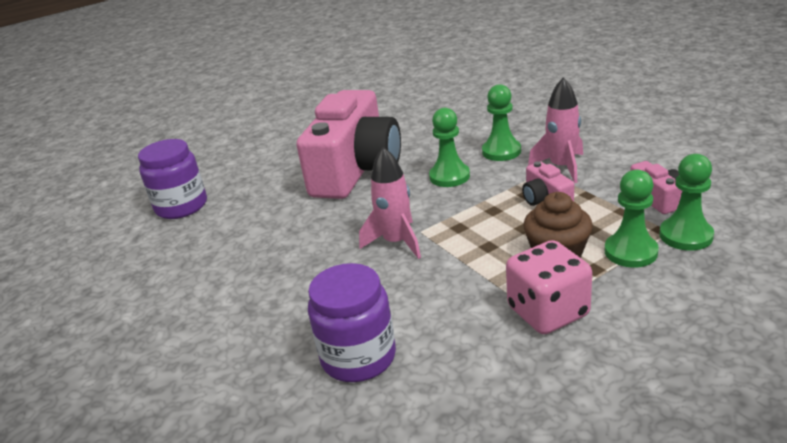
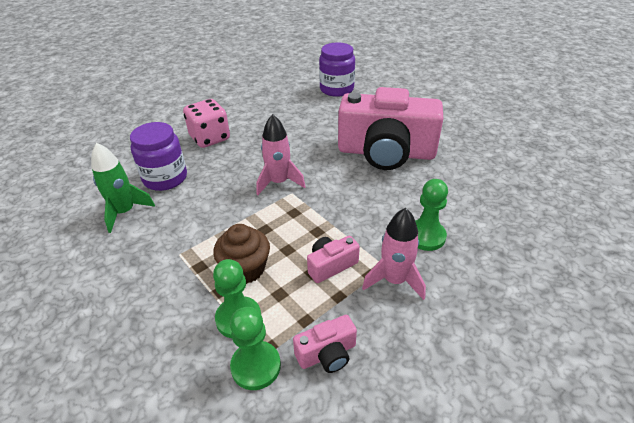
camera: 80 degrees right, 10 degrees up
green pawn [429,108,470,187] -> none
pink dice [506,240,592,334] -> pink dice moved to [183,99,230,148]
none -> green rocket [91,143,155,233]

